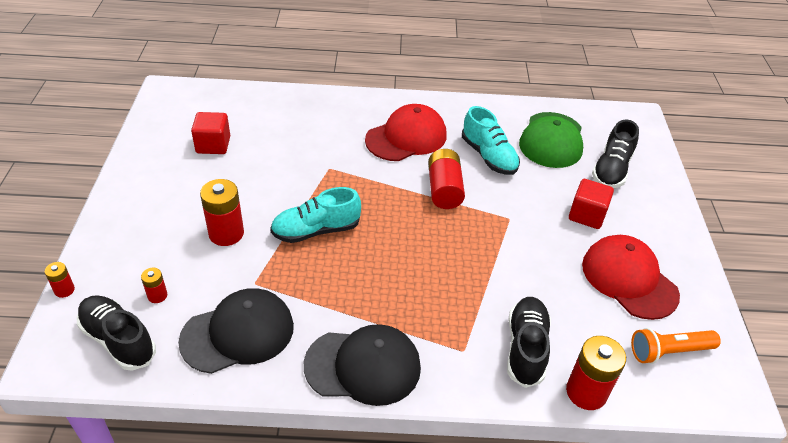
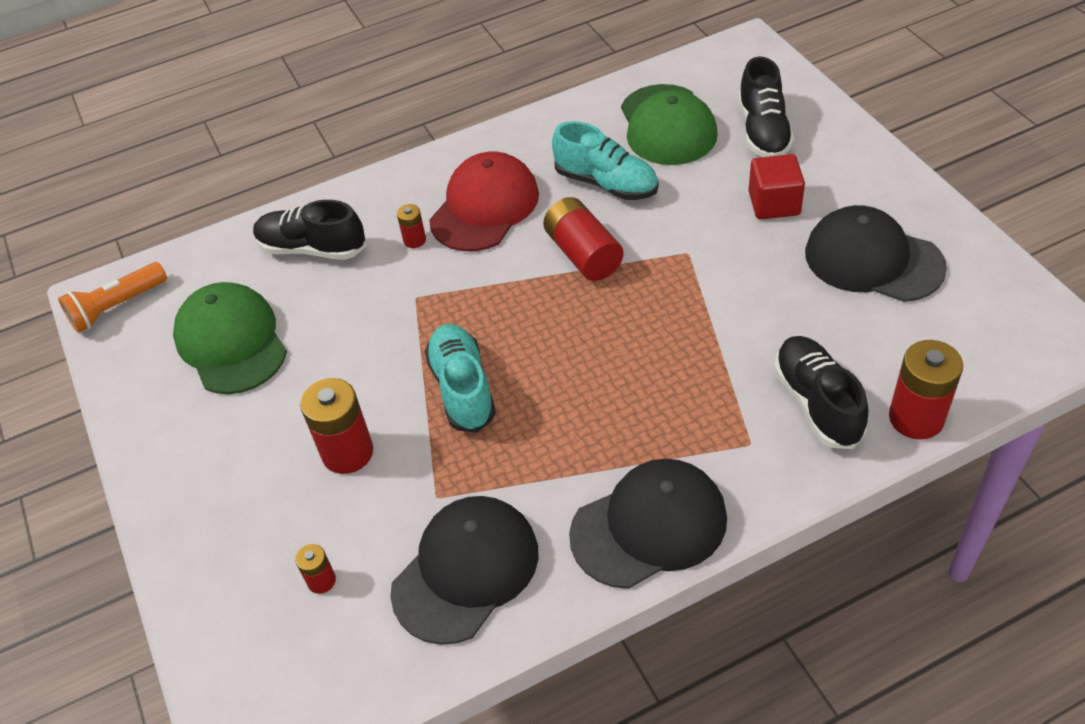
camera: 20 degrees left, 5 degrees up
red battery [45,262,75,298] -> red battery moved to [397,204,426,248]
black shoe [77,295,156,371] -> black shoe moved to [253,200,366,260]
red cube [191,112,230,154] -> green cap [173,282,287,394]
turquoise shoe [270,187,361,243] -> turquoise shoe turned 120 degrees clockwise [425,324,496,432]
red cap [582,235,680,320] -> black cap [805,205,947,302]
orange flashlight [631,328,721,364] -> orange flashlight moved to [58,262,167,333]

